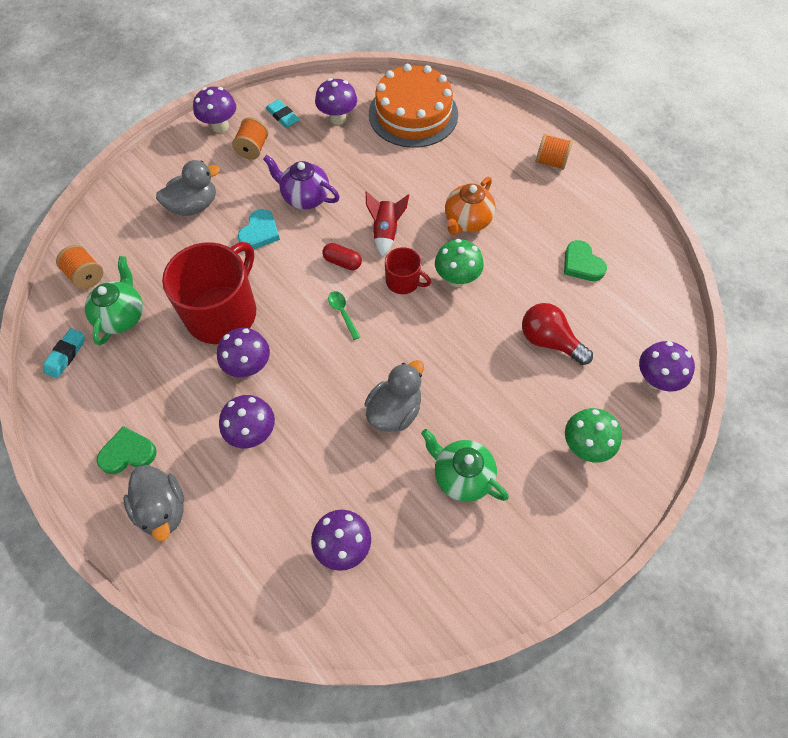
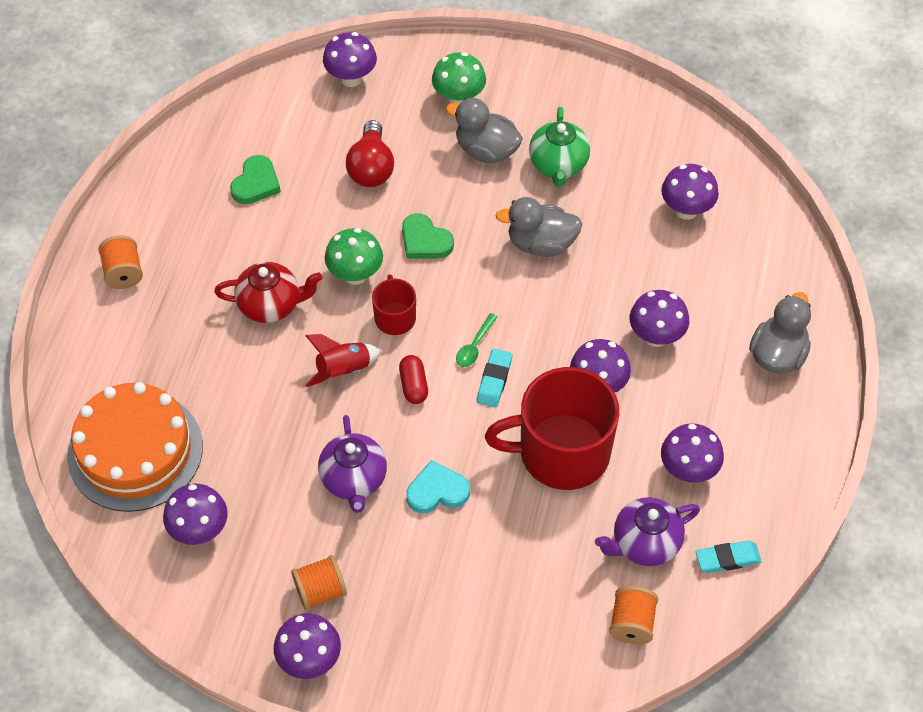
camera: 125 degrees left, 5 degrees down
green teapot [84,256,143,345] -> purple teapot [595,497,700,566]
green heart [97,426,157,474] -> green heart moved to [402,213,454,259]
grey duck [156,160,220,216] -> grey duck moved to [446,98,523,163]
turquoise eraser [266,99,300,128] -> turquoise eraser moved to [477,349,512,408]
orange teapot [445,177,496,235] -> red teapot [214,262,322,323]
none -> purple mushroom [661,423,724,483]

